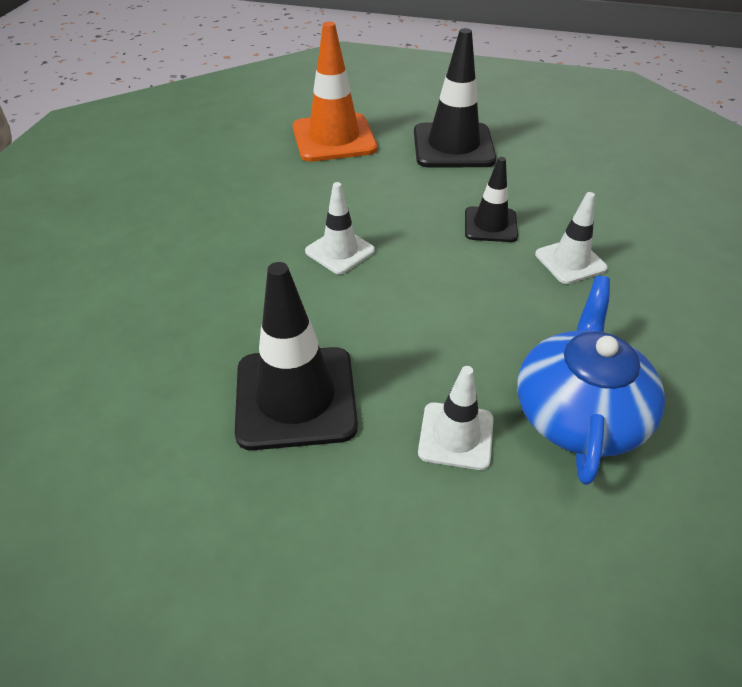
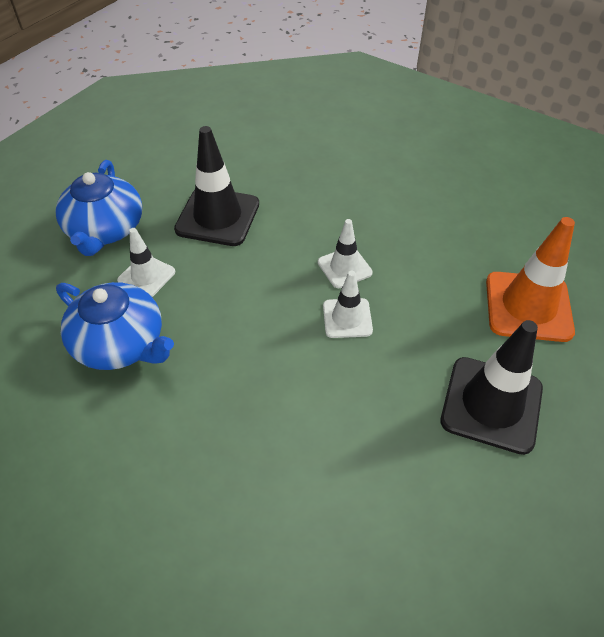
camera: 110 degrees right, 5 degrees up
black traffic cone [465,157,518,242] -> none
white traffic cone [535,192,608,284] -> white traffic cone moved to [323,271,373,338]
none -> blue teapot [55,160,142,256]

